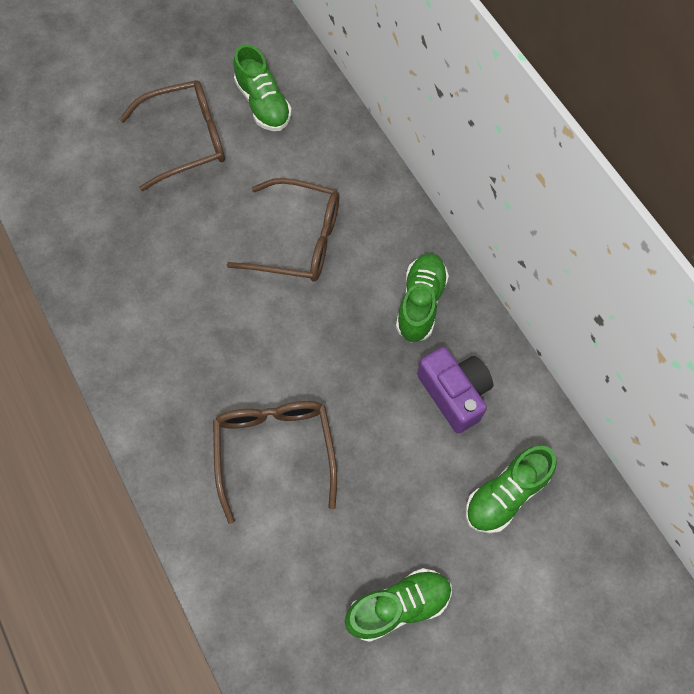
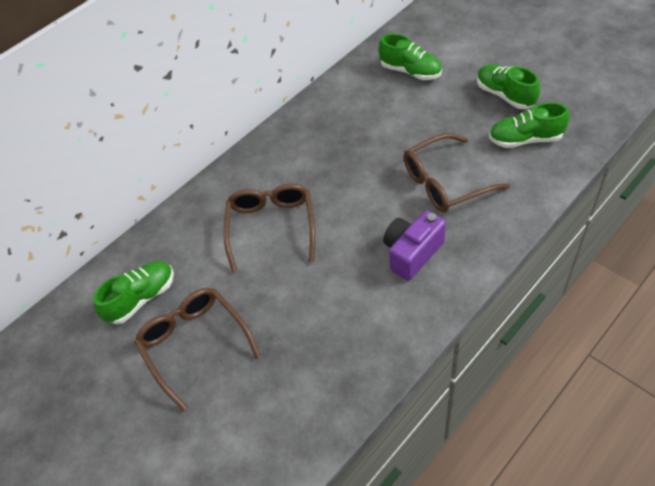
camera: 100 degrees left, 15 degrees down
green shoe [396,254,449,342] -> green shoe moved to [489,102,569,148]
purple camera [417,347,493,433] -> purple camera moved to [383,211,446,281]

